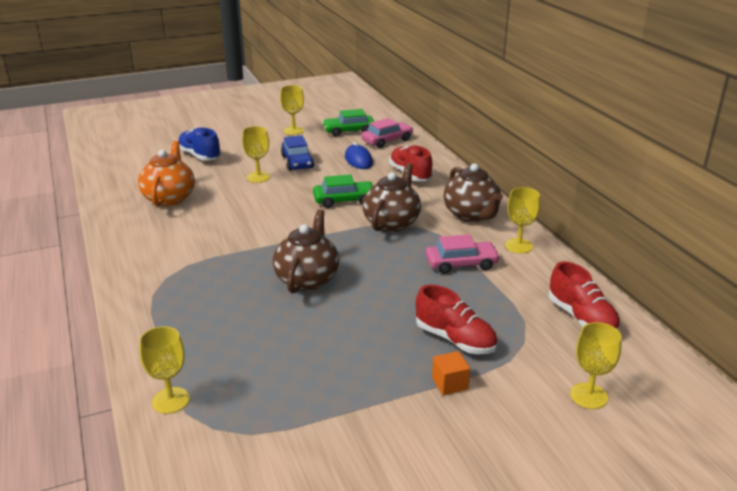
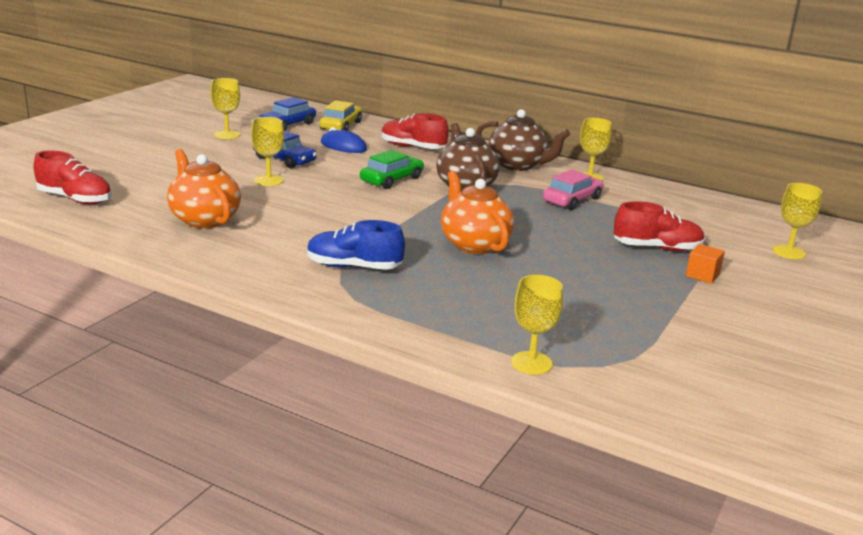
camera: 40 degrees left, 5 degrees down
blue shoe [178,128,221,161] -> blue shoe moved to [307,220,405,270]
brown teapot [273,209,339,294] -> orange teapot [441,171,514,254]
green car [322,109,374,137] -> blue car [258,97,316,131]
pink car [361,118,413,148] -> yellow car [319,100,362,131]
red shoe [549,261,620,330] -> red shoe moved to [33,151,112,204]

